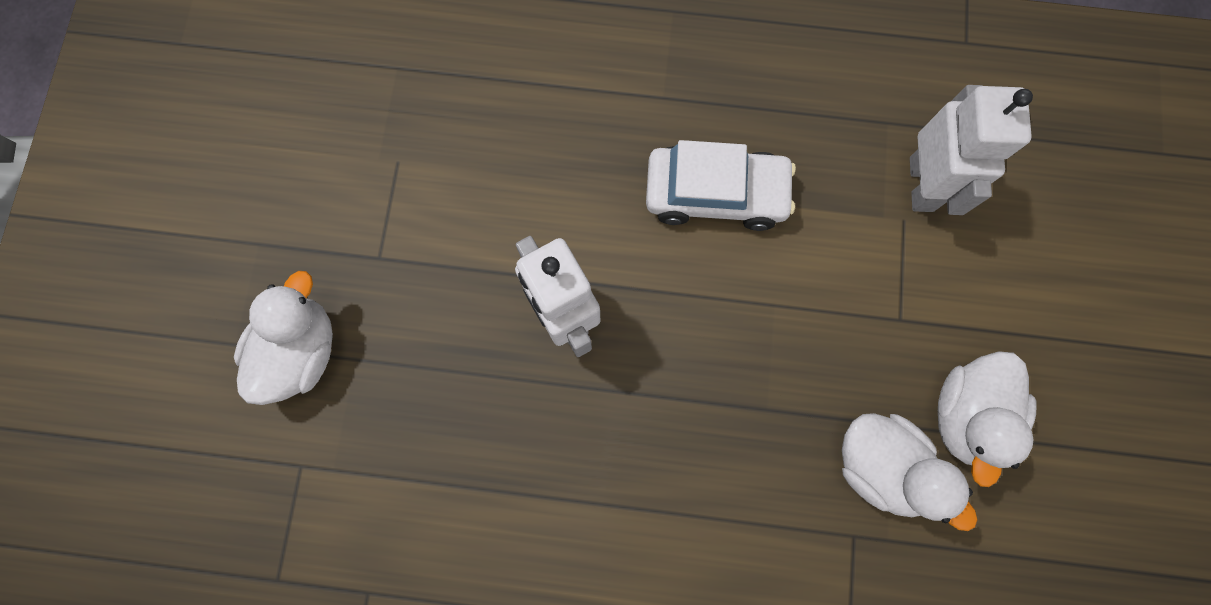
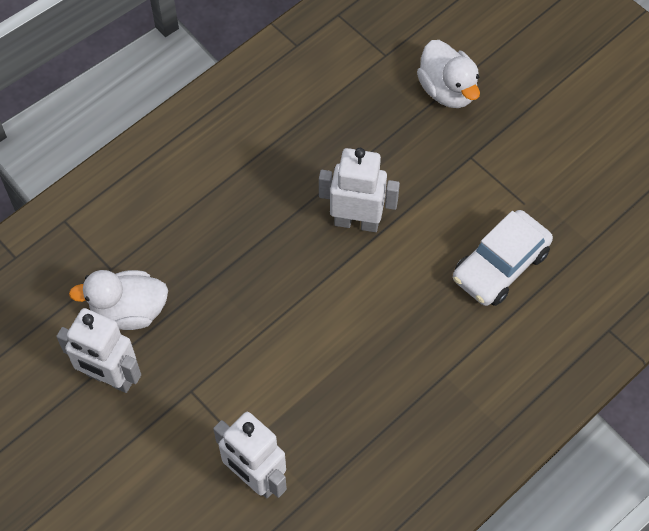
camera: 130 degrees right, 15 degrees down
white car [646,140,796,231] -> white car moved to [453,210,553,306]
white duck [938,351,1037,487] -> white robot [56,308,141,393]

